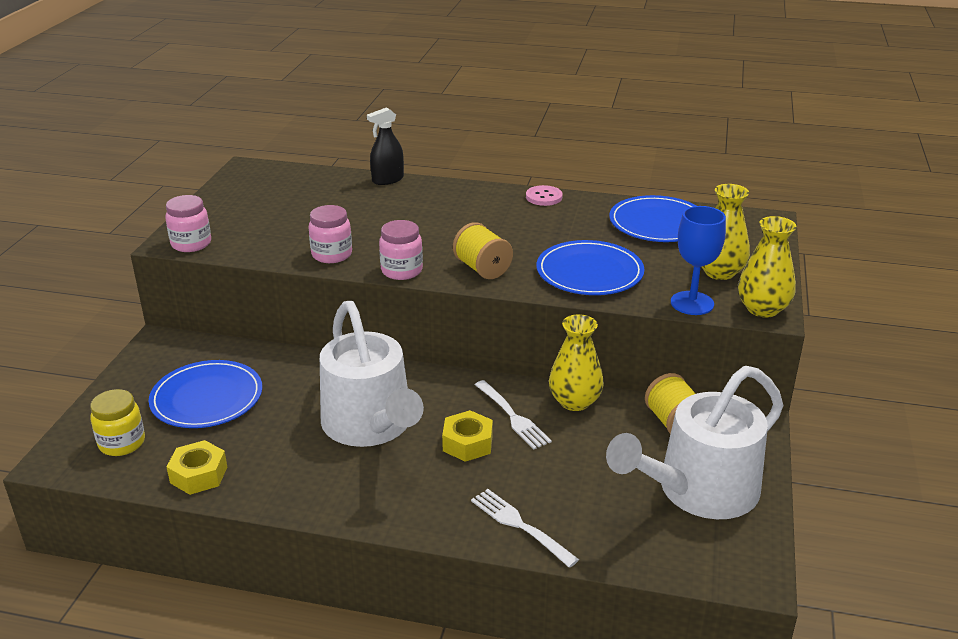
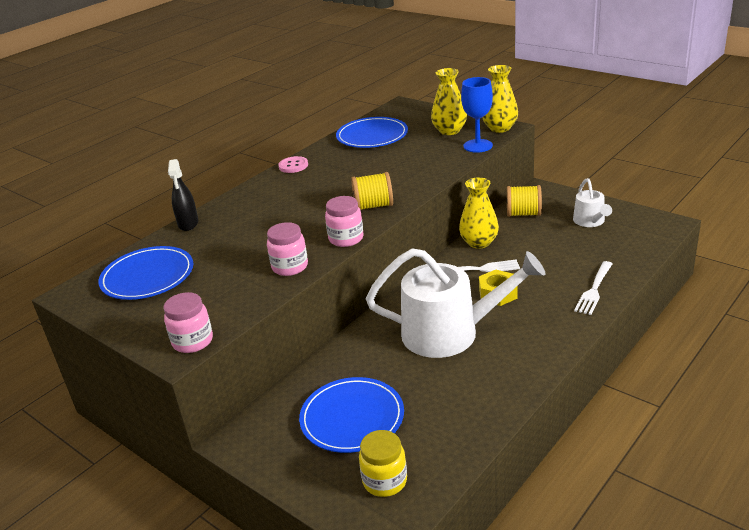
camera: 60 degrees left, 0 degrees up
yellow nut [167,440,227,495] -> none
white fork [471,489,579,568] -> white fork turned 45 degrees counterclockwise [574,261,612,315]
blue plate [537,240,644,295] -> blue plate moved to [98,246,193,300]
white watering can [606,366,784,519] -> white watering can [573,178,612,227], size x0.49

